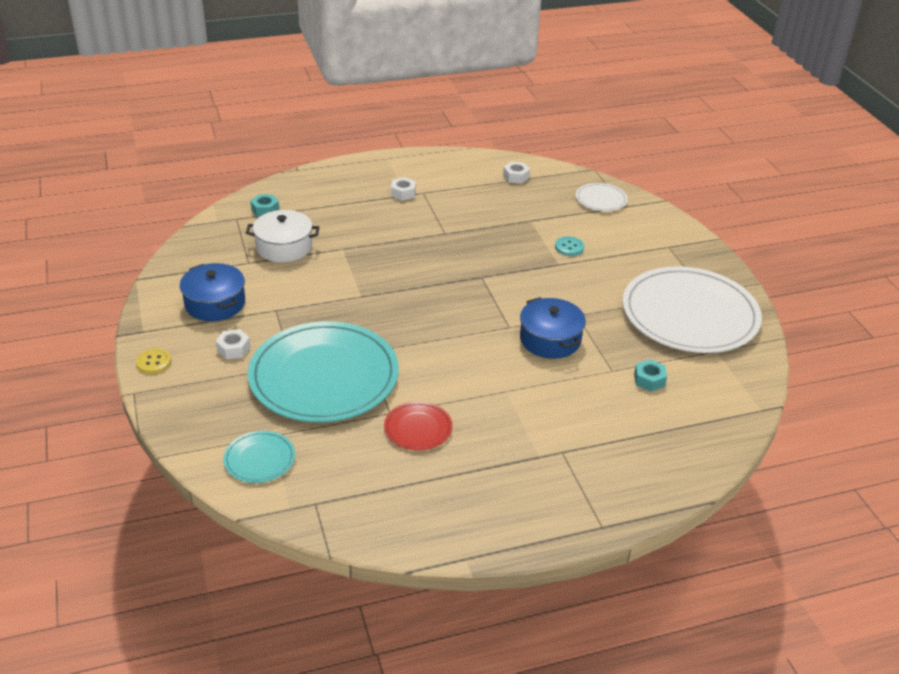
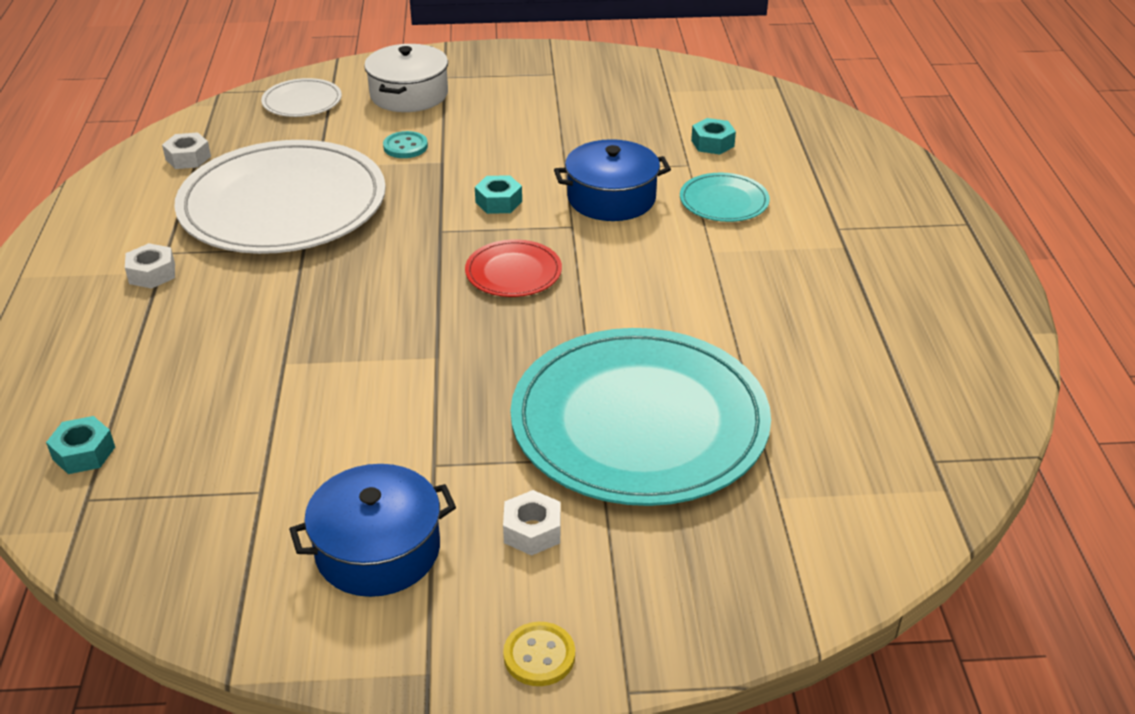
camera: 75 degrees left, 0 degrees up
turquoise plate [223,431,295,483] -> turquoise plate moved to [680,173,770,222]
white pot [246,210,320,262] -> white pot moved to [364,44,448,112]
red plate [384,401,453,450] -> red plate moved to [465,239,562,297]
white plate [622,266,762,353] -> white plate moved to [174,140,386,254]
none -> turquoise nut [475,175,522,214]

